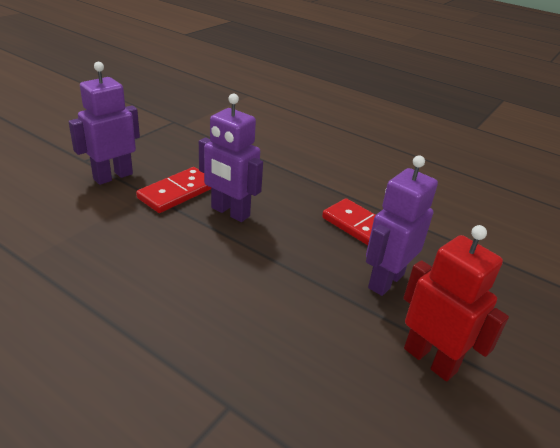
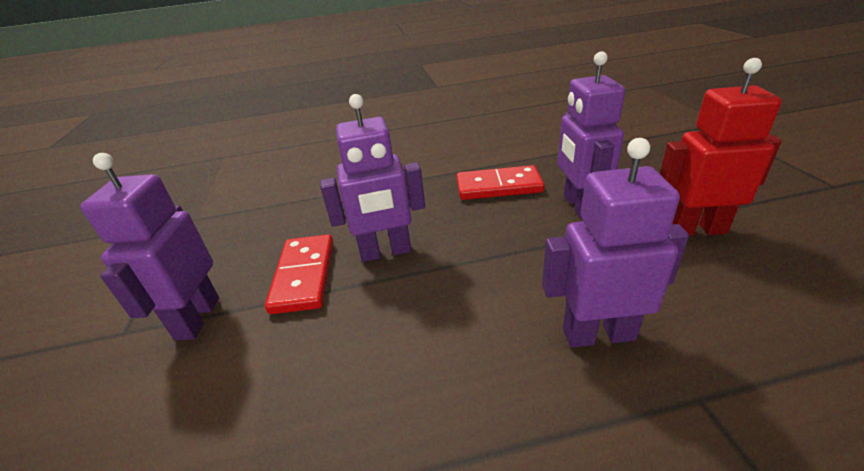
camera: 40 degrees left, 0 degrees up
none -> purple robot [542,138,689,348]

